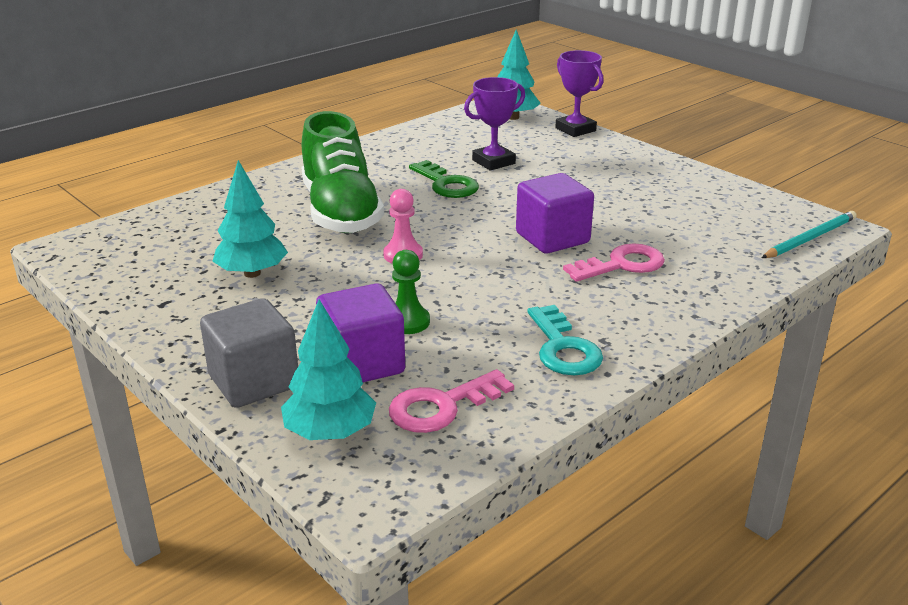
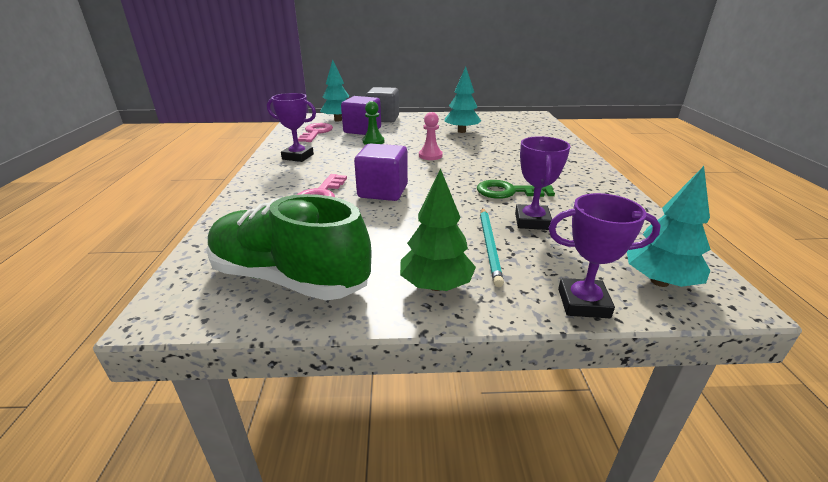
camera: 130 degrees right, 0 degrees up
green shoe [302,111,384,233] -> green shoe moved to [206,194,371,300]
turquoise key [527,305,603,375] -> purple trophy [267,93,316,162]
turquoise pencil [762,211,857,258] -> turquoise pencil moved to [480,208,504,287]
none -> green tree [400,168,476,291]

